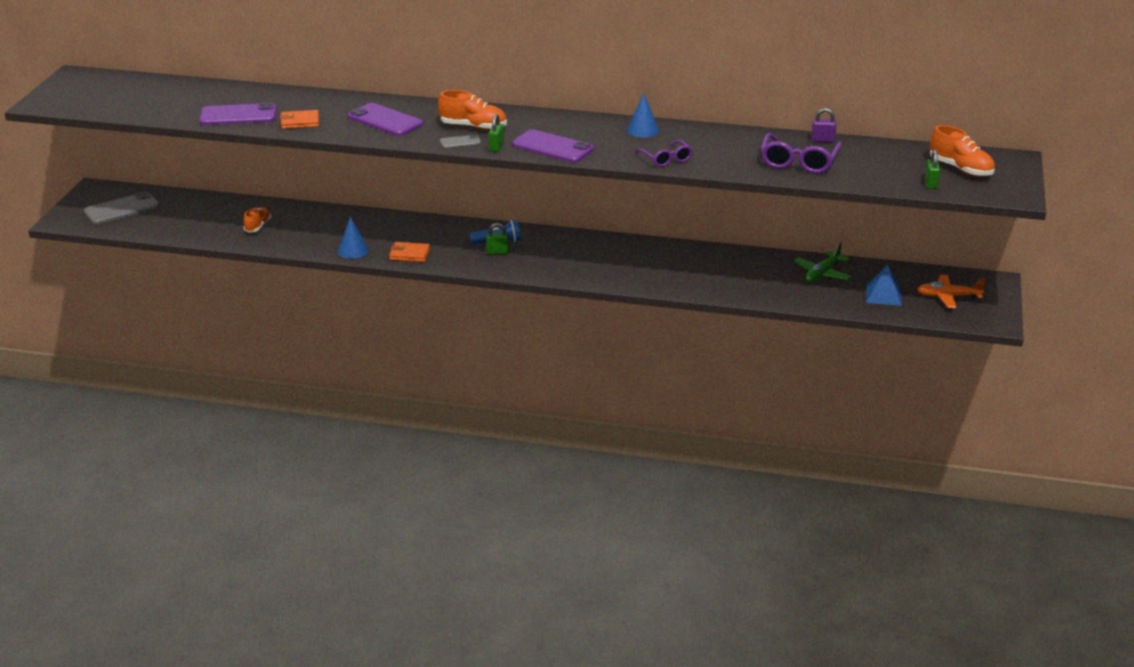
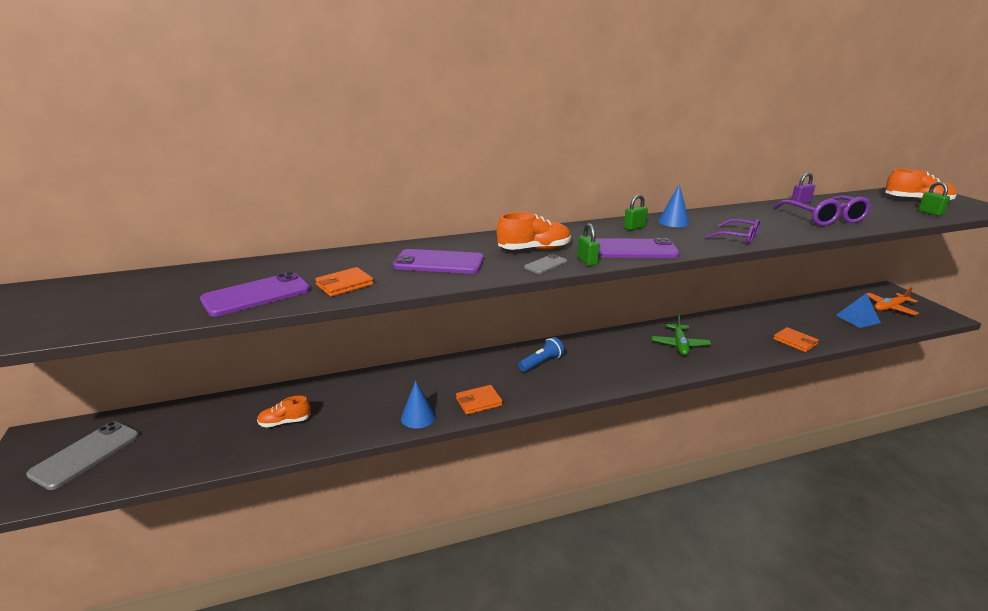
camera: 30 degrees left, 5 degrees down
orange shoe [244,207,271,233] -> orange shoe turned 90 degrees counterclockwise [257,396,311,428]
green padlock [486,223,509,254] -> green padlock moved to [624,194,648,230]
green plane [794,242,852,282] -> green plane moved to [652,314,711,355]
none -> orange wallet [773,327,819,352]

